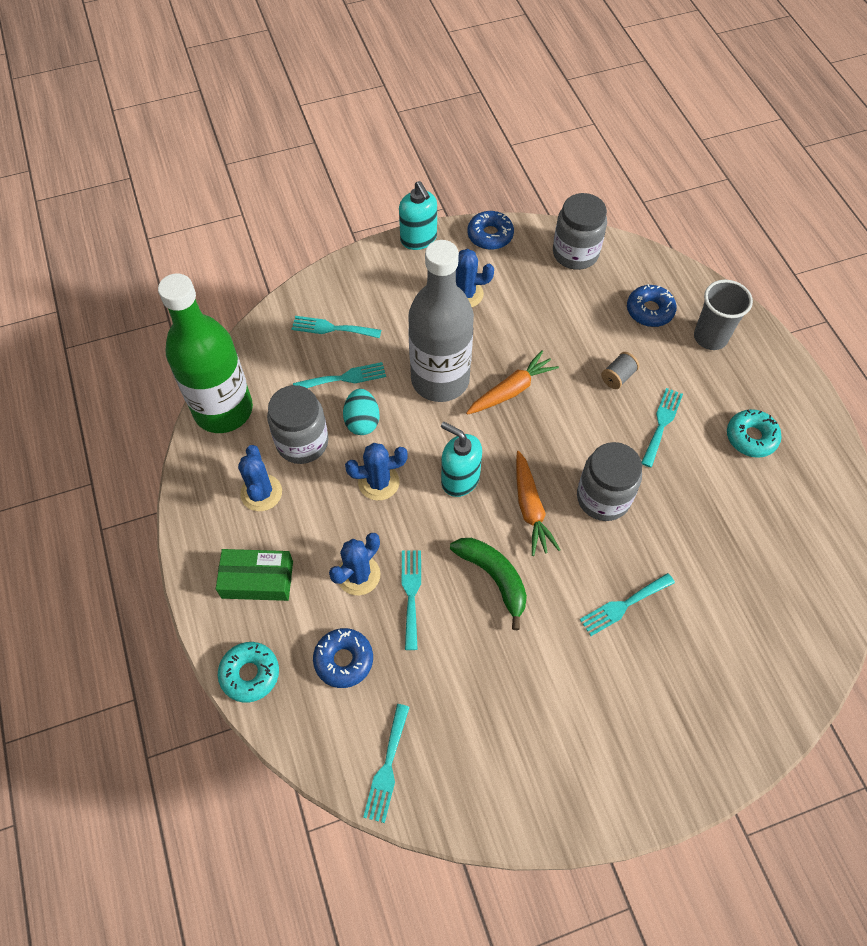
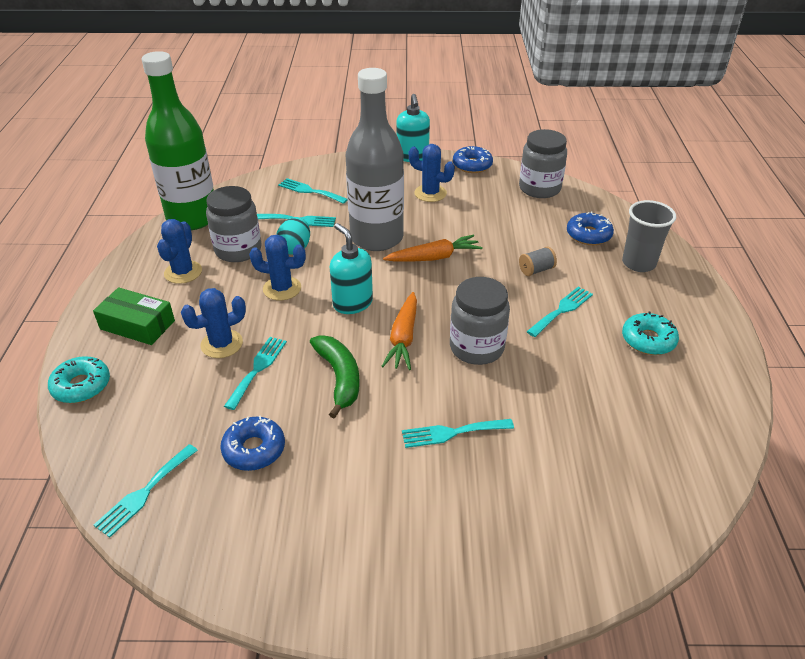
camera: 20 degrees right, 20 degrees down
blue donut [313,628,373,688] -> blue donut moved to [220,416,285,471]

